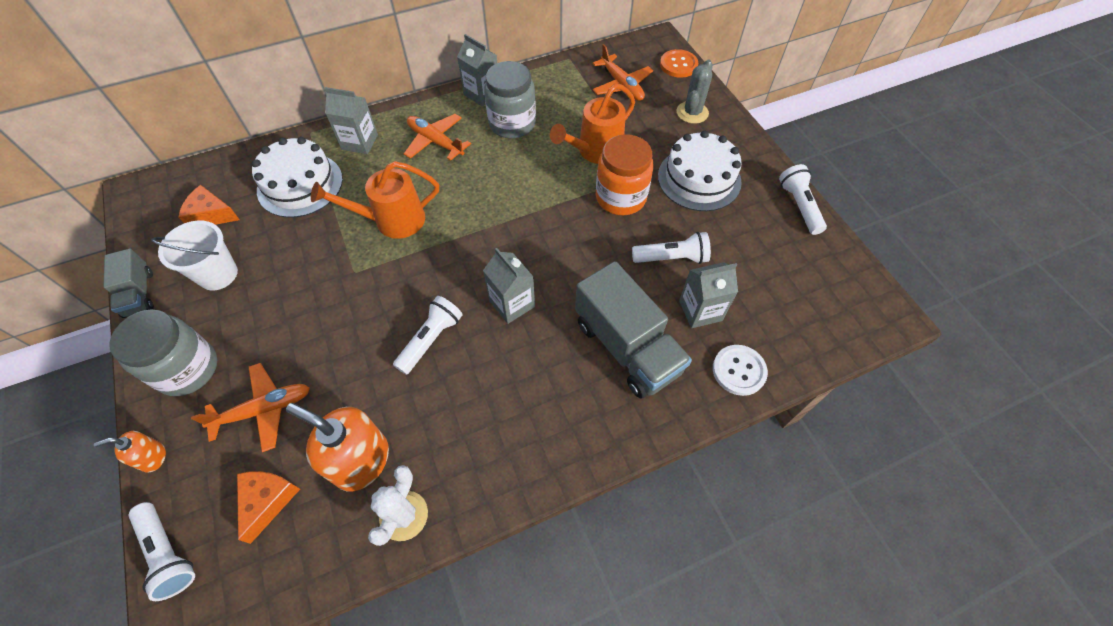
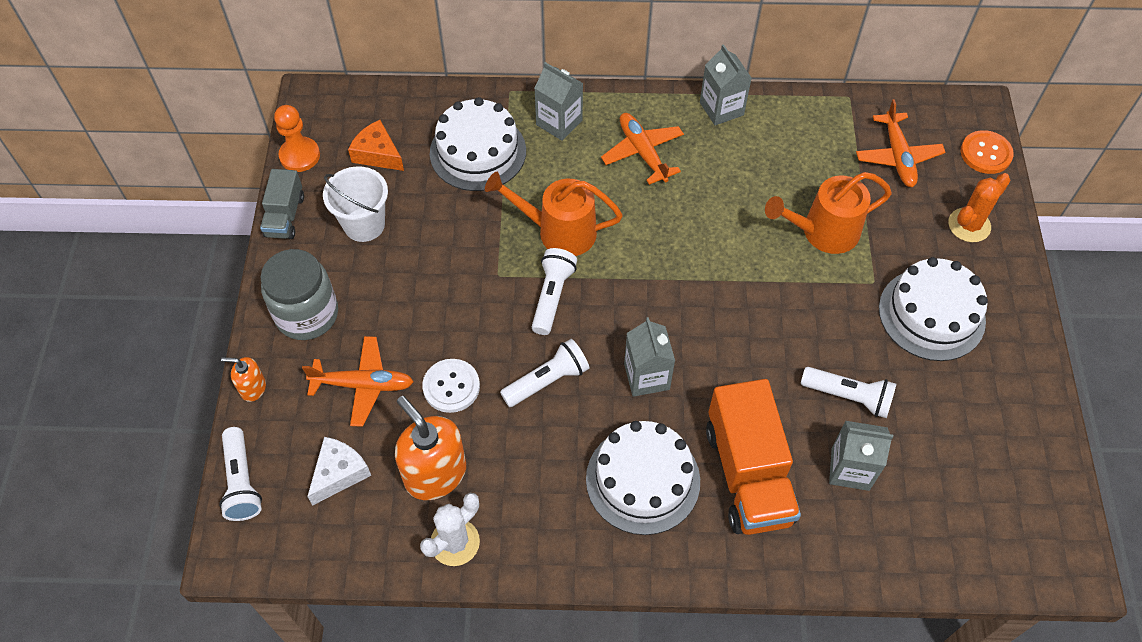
camera: 25 degrees right, 0 degrees up
orange cheese [237,471,300,544] -> white cheese [307,437,371,506]
grey jar [484,61,536,139] -> none
grey truck [575,261,692,399] -> orange truck [706,379,801,535]
orange jar [596,134,654,215] -> none
grey cactus [677,59,713,124] -> orange cactus [948,173,1010,242]
white button [713,345,768,396] -> white button moved to [422,359,480,413]
white flashlight [779,164,827,235] -> white flashlight moved to [532,248,577,335]
none -> orange pawn [274,105,320,172]
none -> white cake [586,421,700,535]

